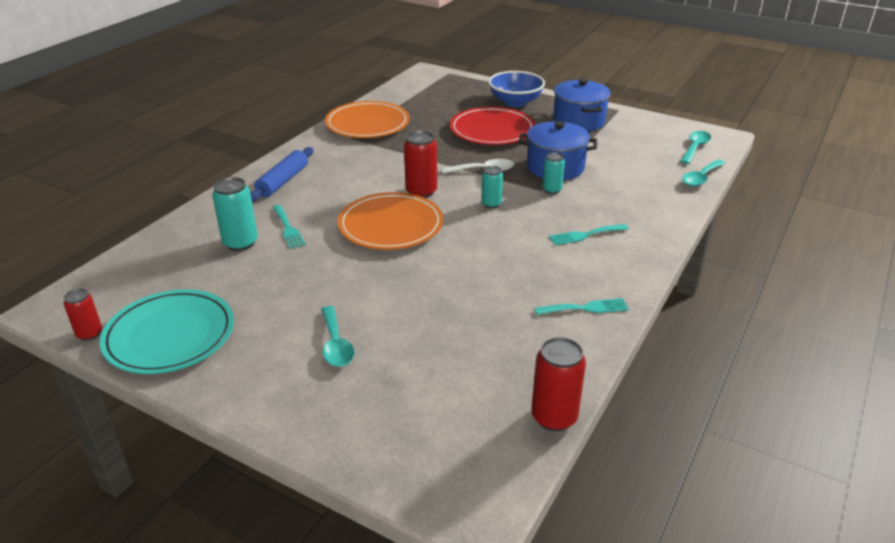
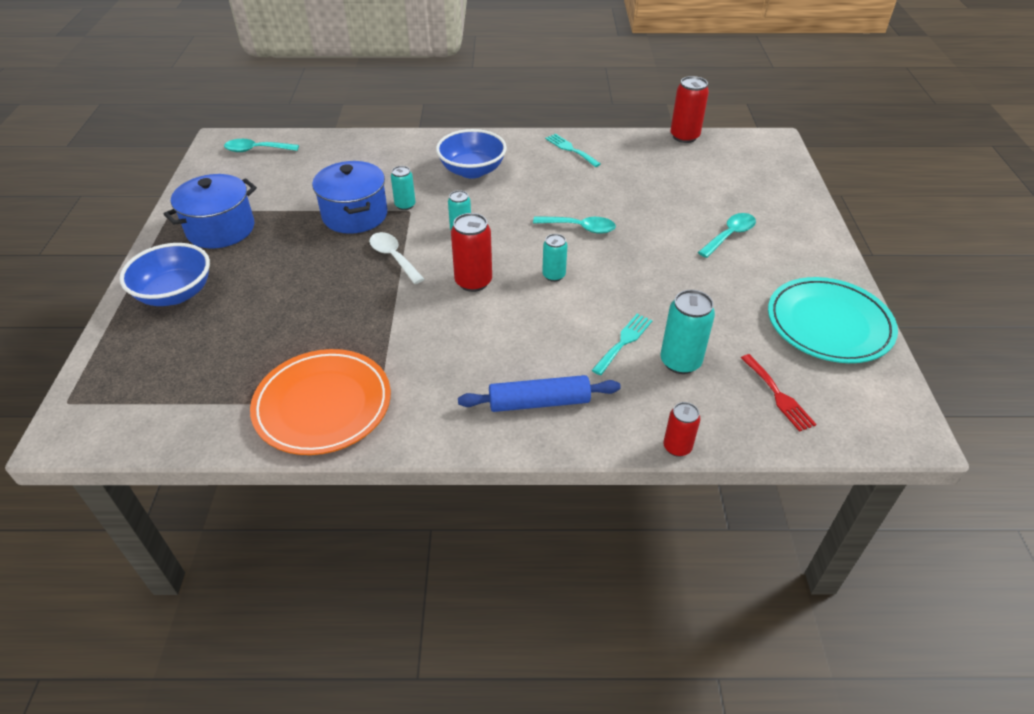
camera: 120 degrees left, 10 degrees up
red can [64,289,102,341] -> red can moved to [663,402,700,457]
orange plate [338,192,443,250] -> turquoise can [542,234,568,282]
red plate [450,107,535,145] -> none
turquoise fork [549,224,629,245] -> blue bowl [436,129,507,178]
turquoise spoon [682,160,725,186] -> turquoise spoon moved to [533,216,616,234]
none -> red fork [741,354,816,432]

